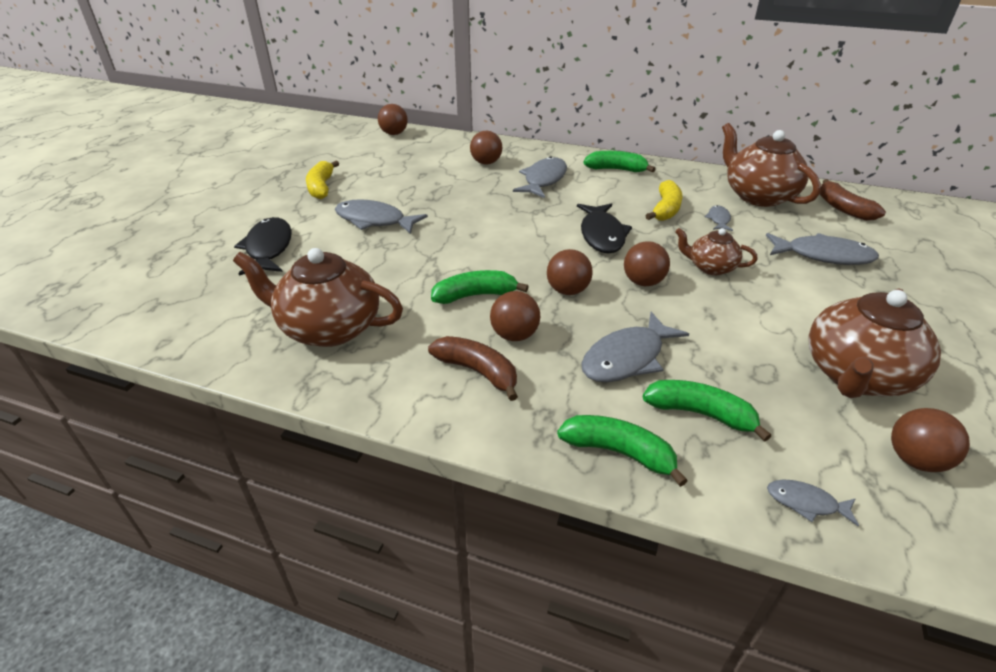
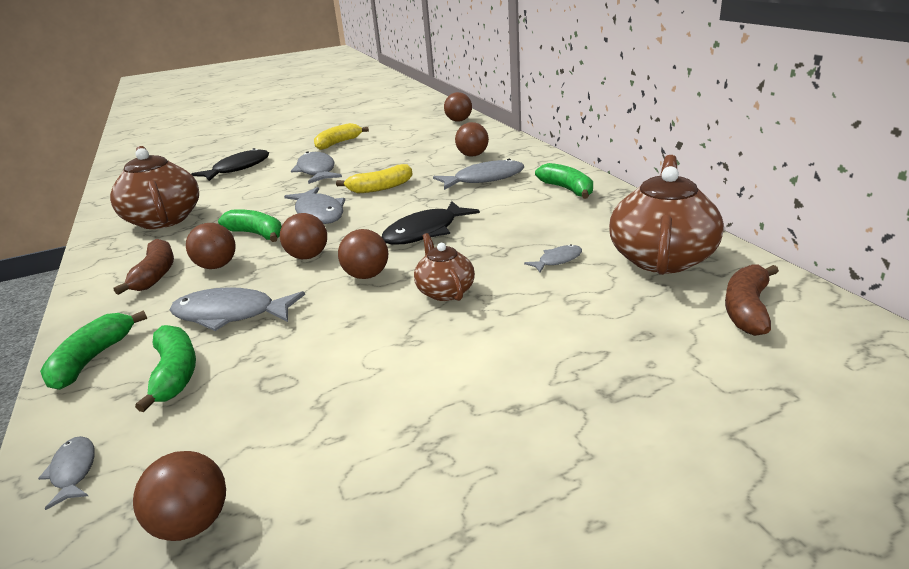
camera: 50 degrees right, 10 degrees down
green banana [557,415,688,487] -> green banana turned 150 degrees counterclockwise [40,310,147,390]
yellow banana [645,180,682,221] -> yellow banana moved to [336,164,413,193]
grey fish [766,233,879,265] -> grey fish moved to [284,187,345,224]
brown teapot [809,289,941,398] -> none

